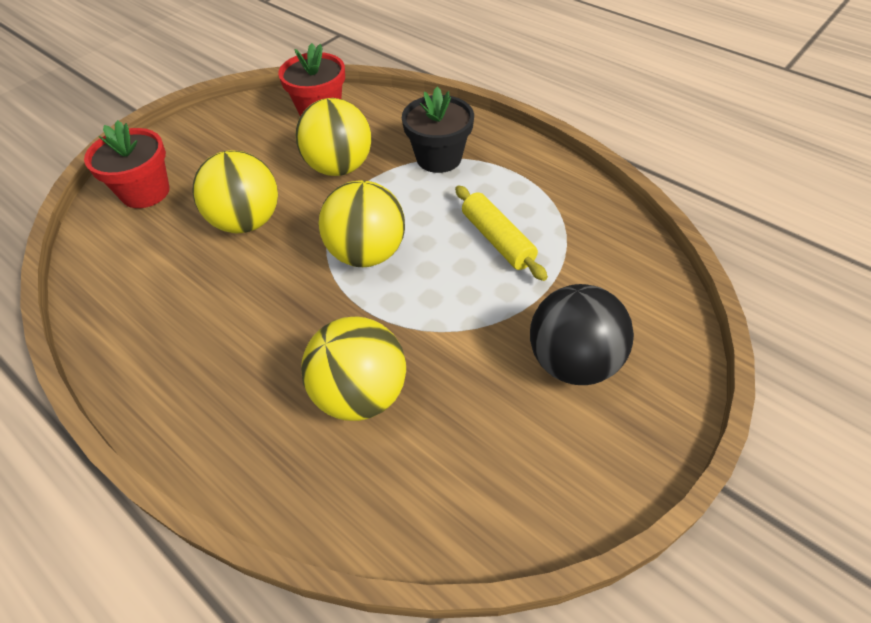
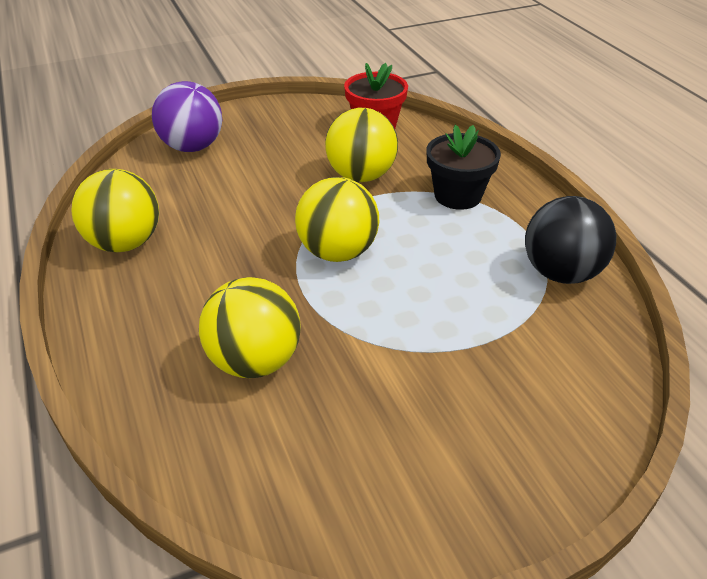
camera: 25 degrees right, 10 degrees down
red flower pot [84,120,170,208] -> purple ball [152,81,222,152]
yellow ball [192,150,278,233] -> yellow ball moved to [71,169,159,252]
yellow rolling pin [455,185,548,281] -> none
black ball [530,284,634,385] -> black ball moved to [525,196,616,284]

